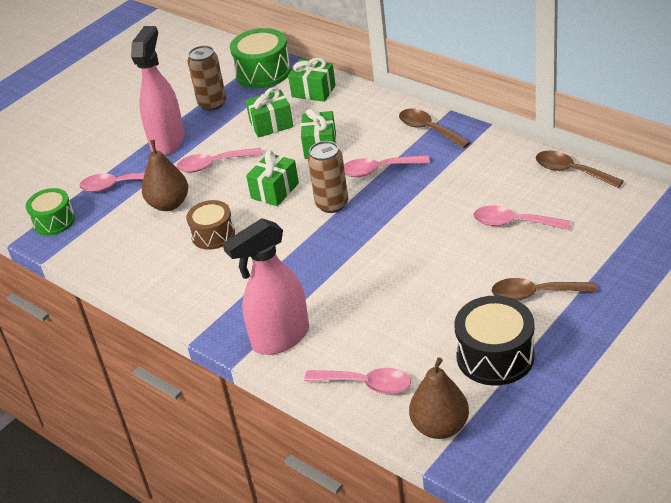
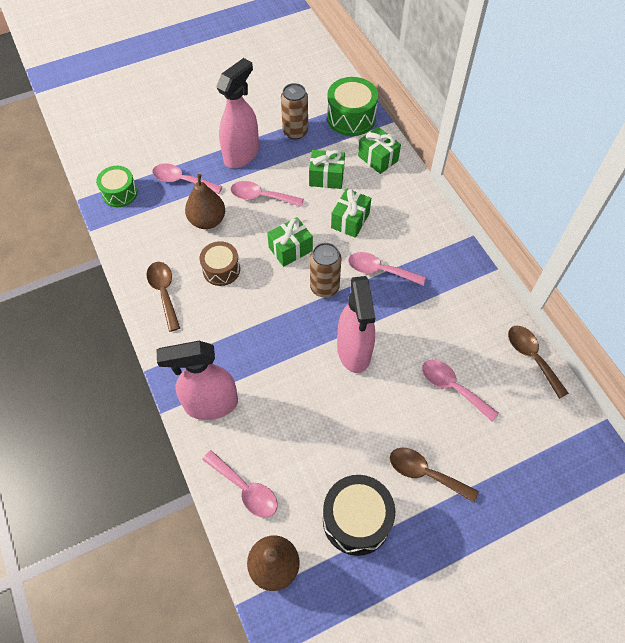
camera: 20 degrees right, 20 degrees up
brown spoon [399,109,471,149] -> brown spoon moved to [146,262,180,332]
none -> pink spray bottle [337,276,375,373]

